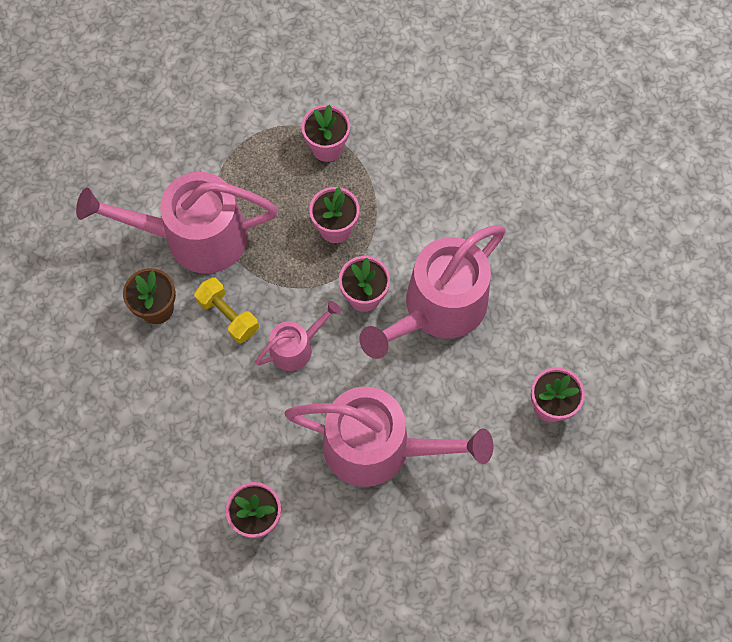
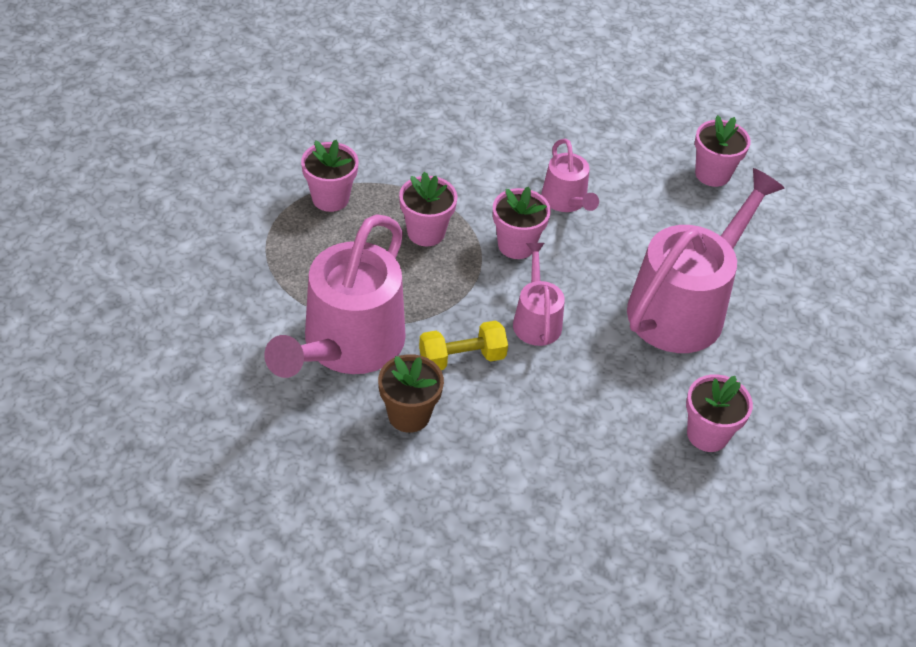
camera: 65 degrees left, 20 degrees down
pink watering can [359,225,506,359] -> pink watering can [542,138,599,212], size x0.50

